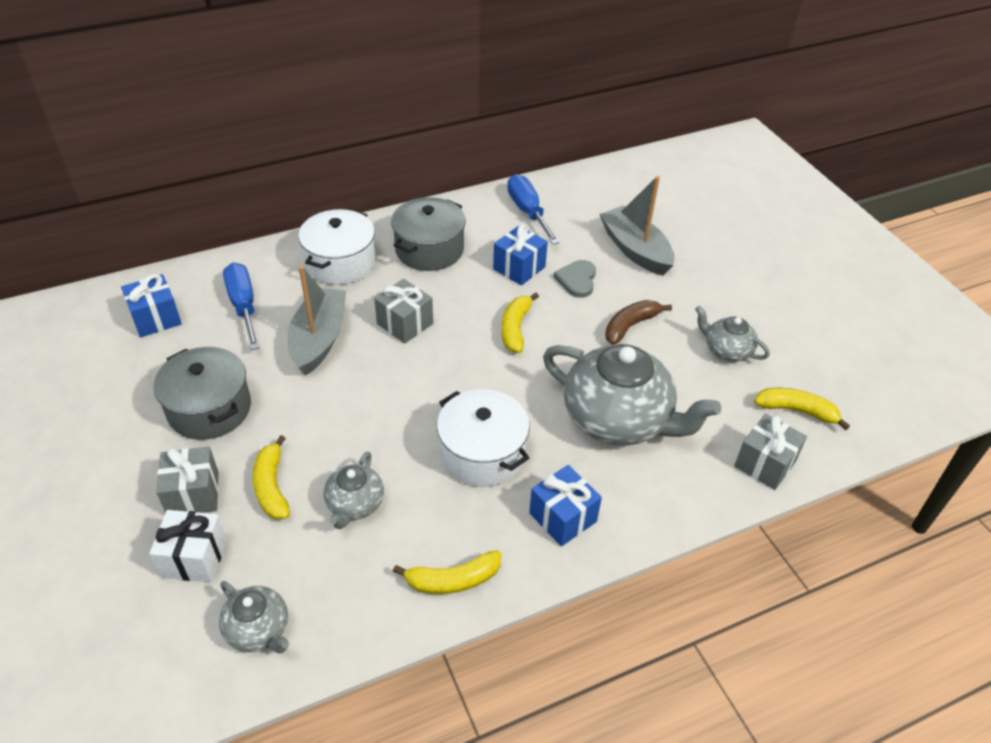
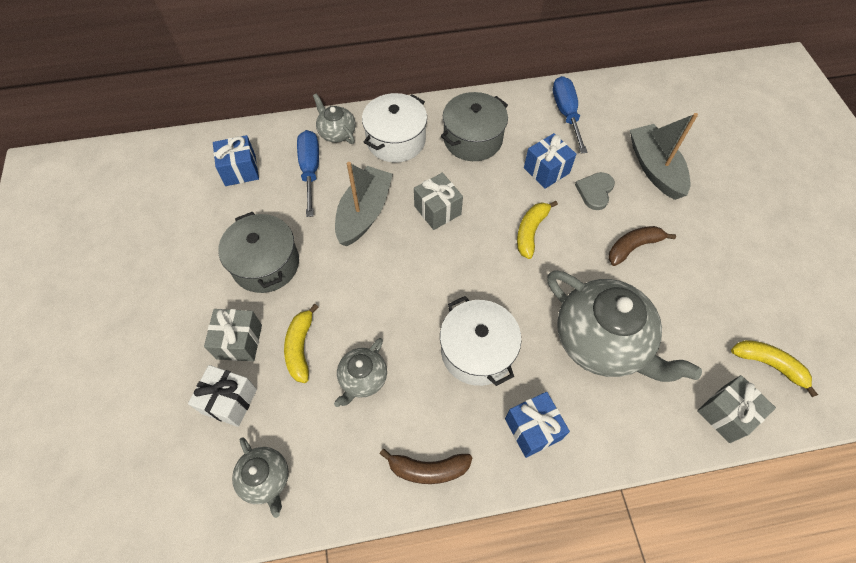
camera: 15 degrees right, 15 degrees up
yellow banana [393,550,501,594] -> brown banana [380,449,473,484]
grey teapot [695,306,770,362] -> grey teapot moved to [313,94,356,144]

